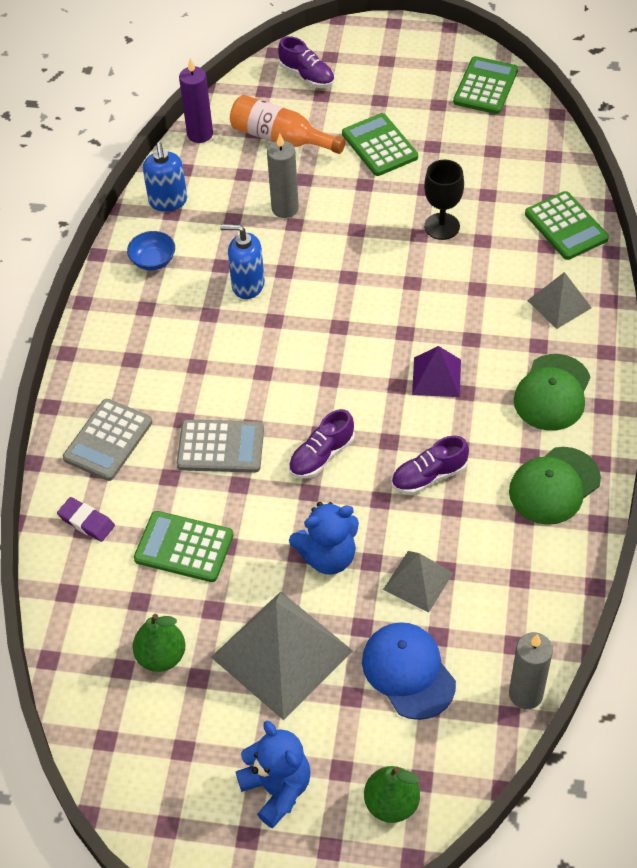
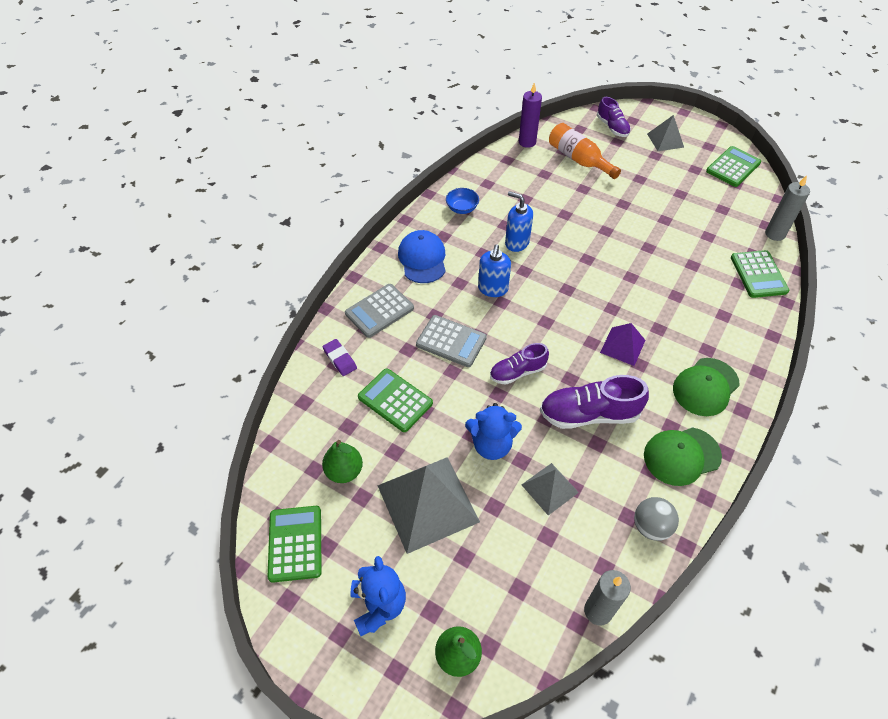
camera: 20 degrees right, 0 degrees up
blue soap dispenser [143,142,187,212] -> blue soap dispenser moved to [478,244,511,297]
grey candle [267,133,299,218] -> grey candle moved to [765,175,810,241]
green calculator [342,113,418,176] -> green calculator moved to [267,506,322,583]
blue cap [362,622,456,720] -> blue cap moved to [398,230,446,283]
purple shoe [391,435,469,494] -> purple shoe [540,375,649,429], size x1.59
black goblet [424,159,464,240] -> none
grey pyramid [527,272,592,329] -> grey pyramid moved to [647,115,684,151]
none -> grey ball [634,497,679,541]

